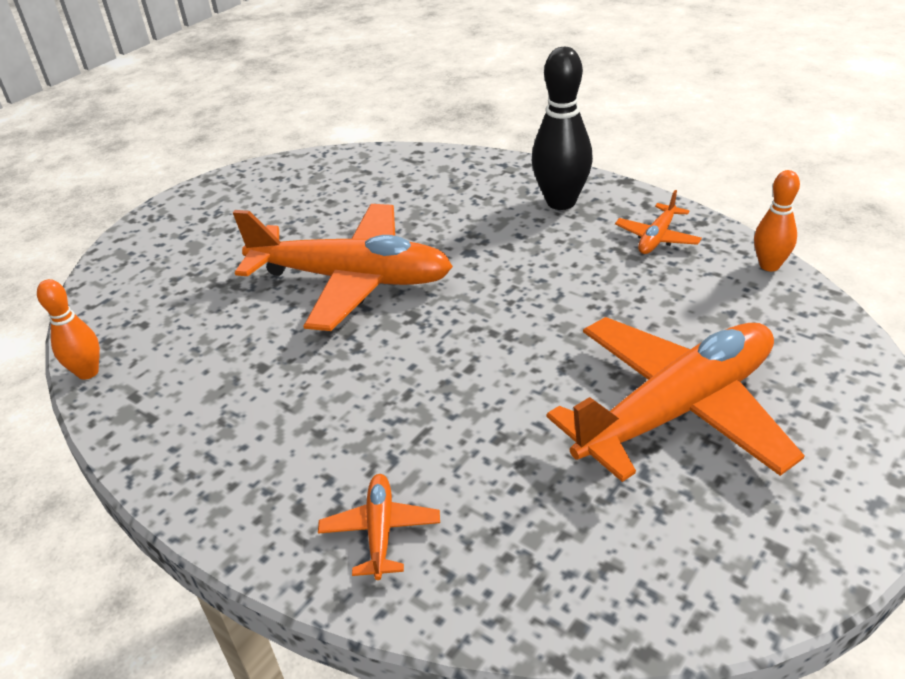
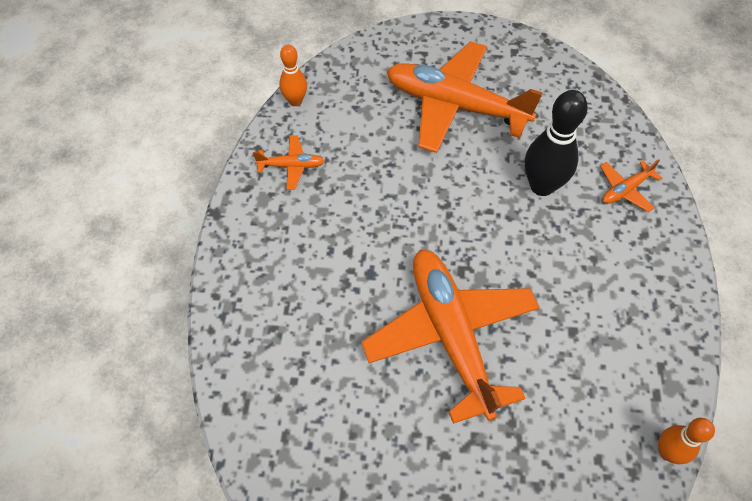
camera: 125 degrees left, 20 degrees up
black bowling pin [532,47,593,210] -> black bowling pin moved to [525,90,588,196]

